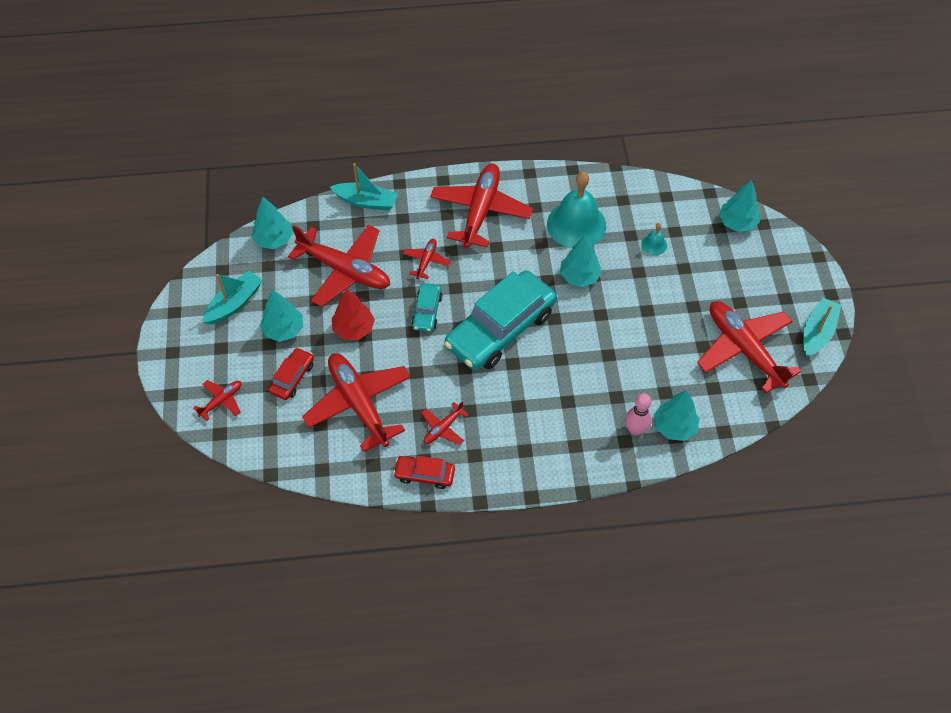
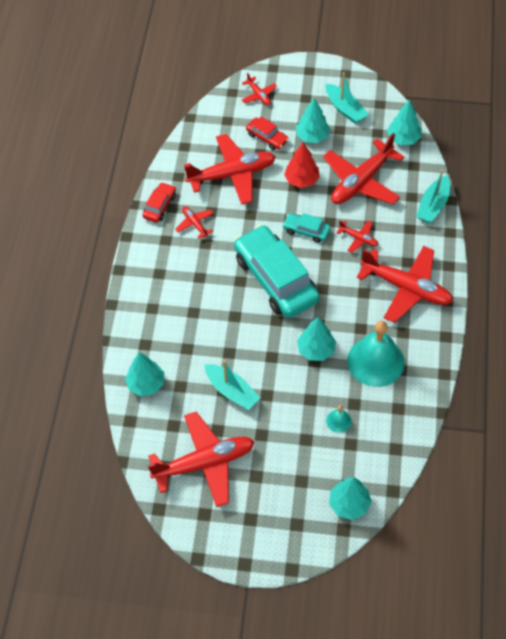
camera: 105 degrees right, 0 degrees up
pink bowling pin [625,393,652,436] -> none
turquoise boat [803,298,841,358] -> turquoise boat moved to [204,360,260,410]

